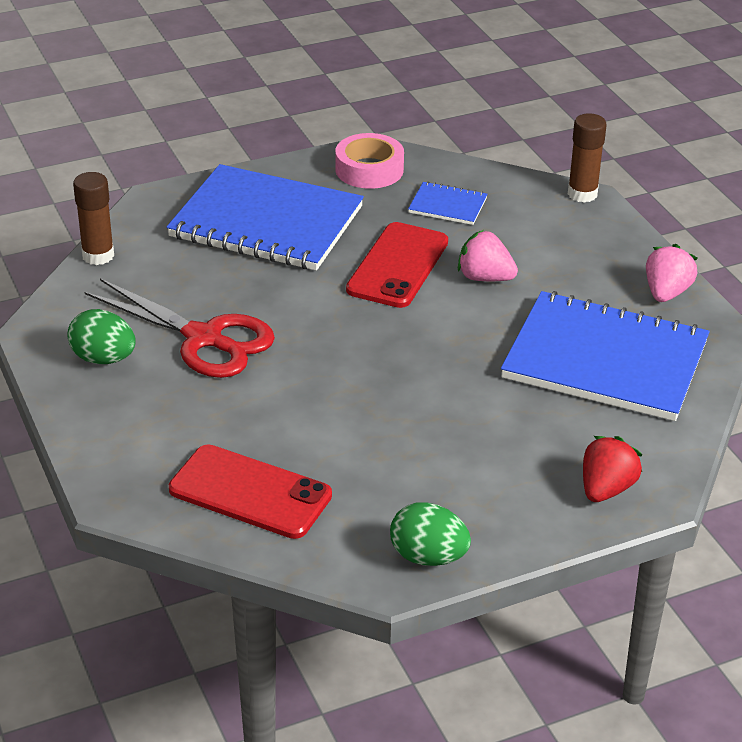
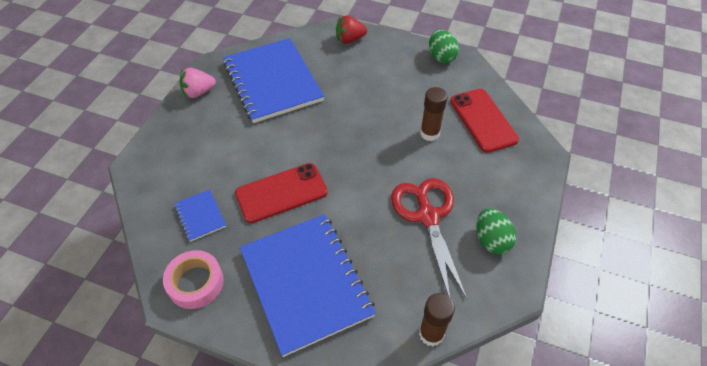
camera: 135 degrees left, 15 degrees up
pink strawberry [458,230,518,281] -> none
brown glue stick [568,113,607,203] -> brown glue stick moved to [420,87,448,141]

